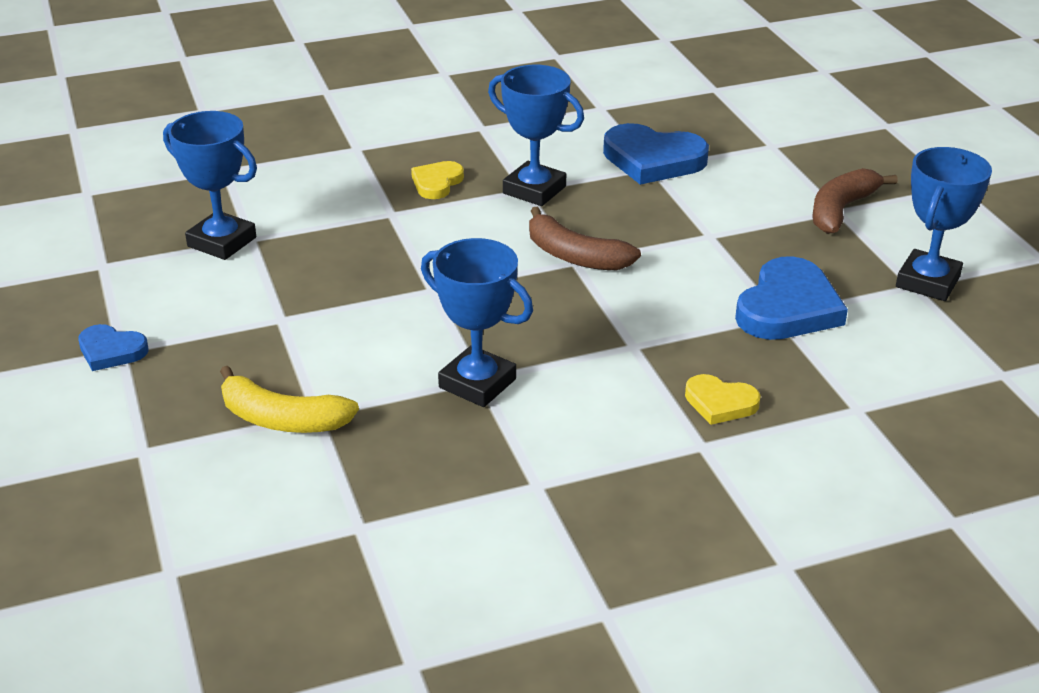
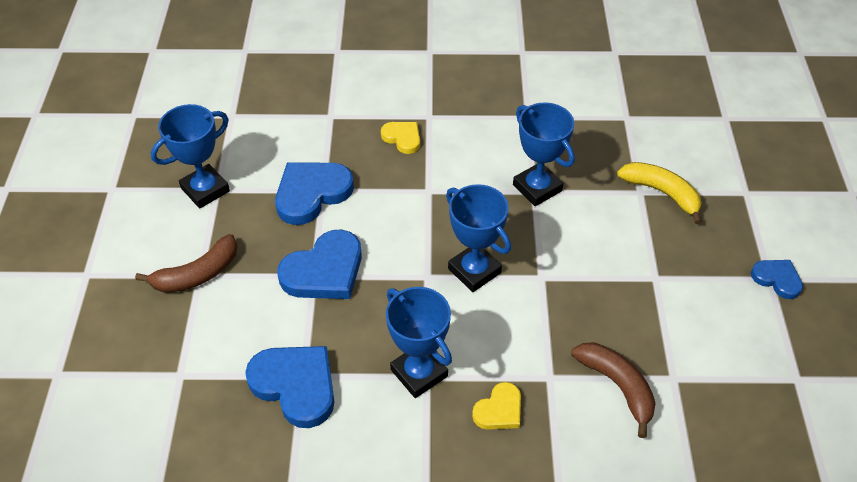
camera: 160 degrees left, 15 degrees up
blue trophy [163,111,257,260] -> blue trophy moved to [446,184,511,292]
brown banana [529,207,641,270] -> brown banana moved to [571,342,656,438]
none -> blue heart [278,230,362,299]

